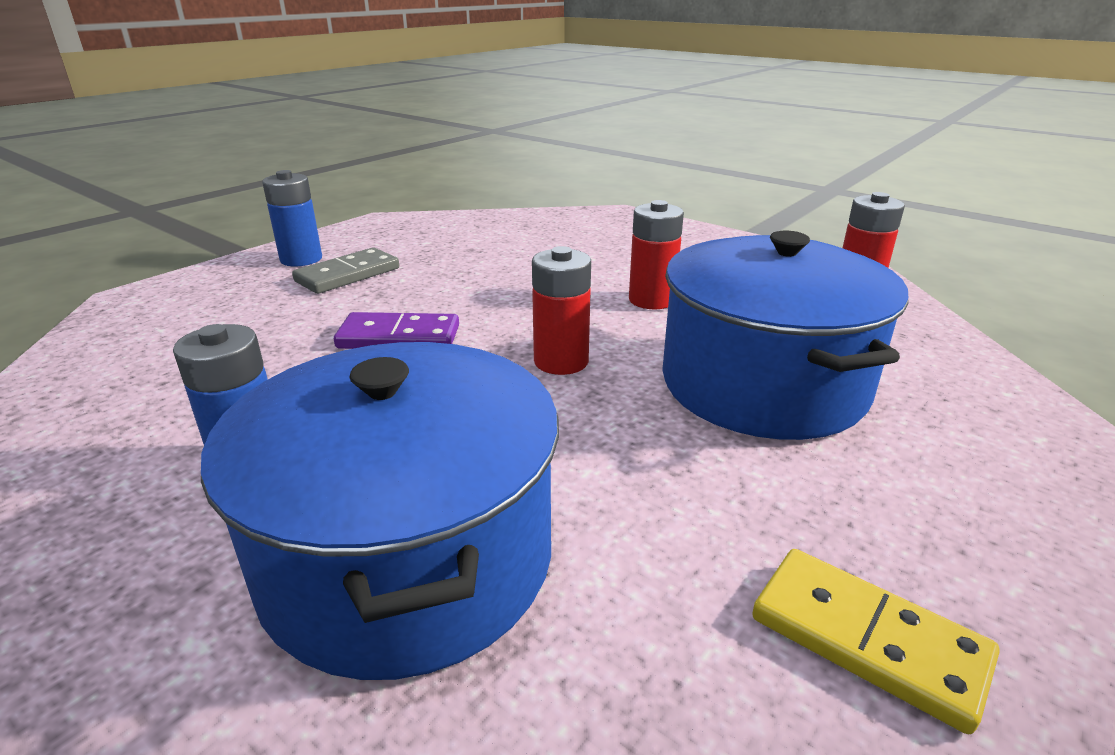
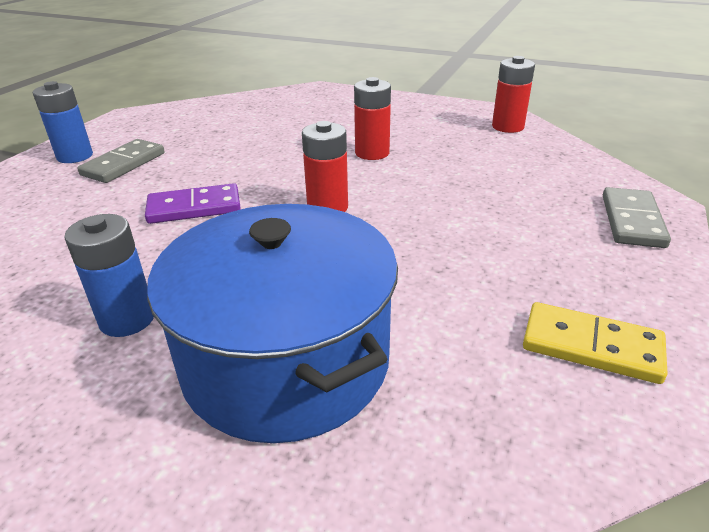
camera: 15 degrees left, 5 degrees up
blue pot [662,231,909,440] -> none
none -> grey domino [603,187,671,248]

